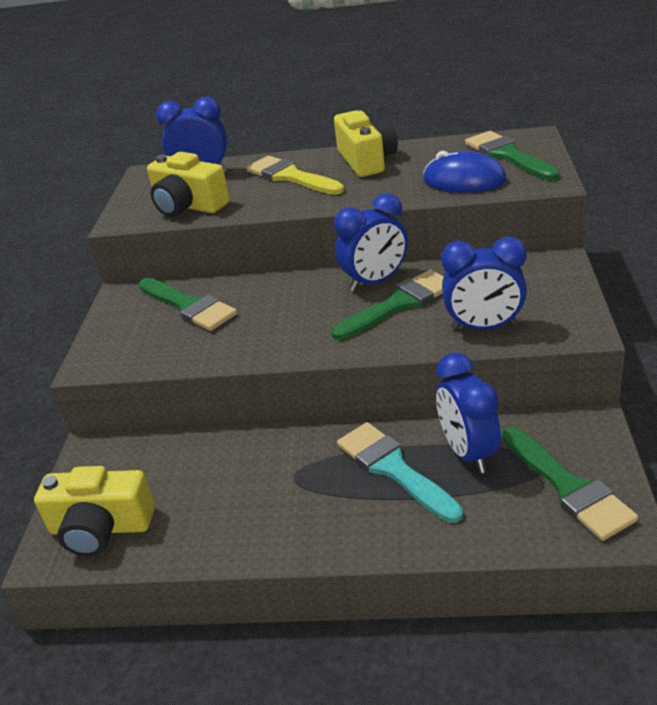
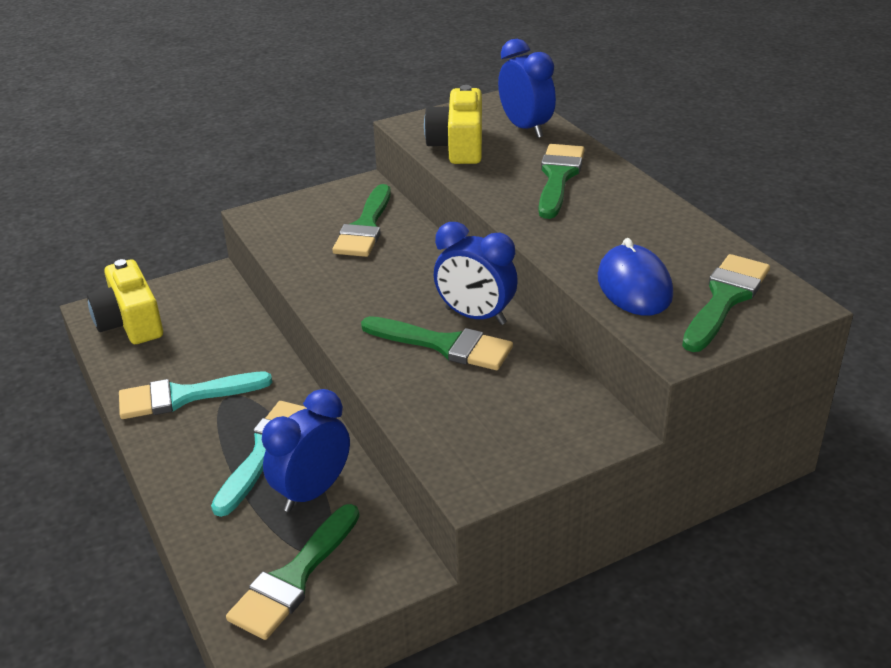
camera: 55 degrees right, 0 degrees up
yellow brush [246,156,344,195] -> green brush [539,144,585,219]
yellow camera [334,111,398,177] -> none
blue clock [441,237,527,330] -> none
none -> turquoise brush [119,372,272,419]

